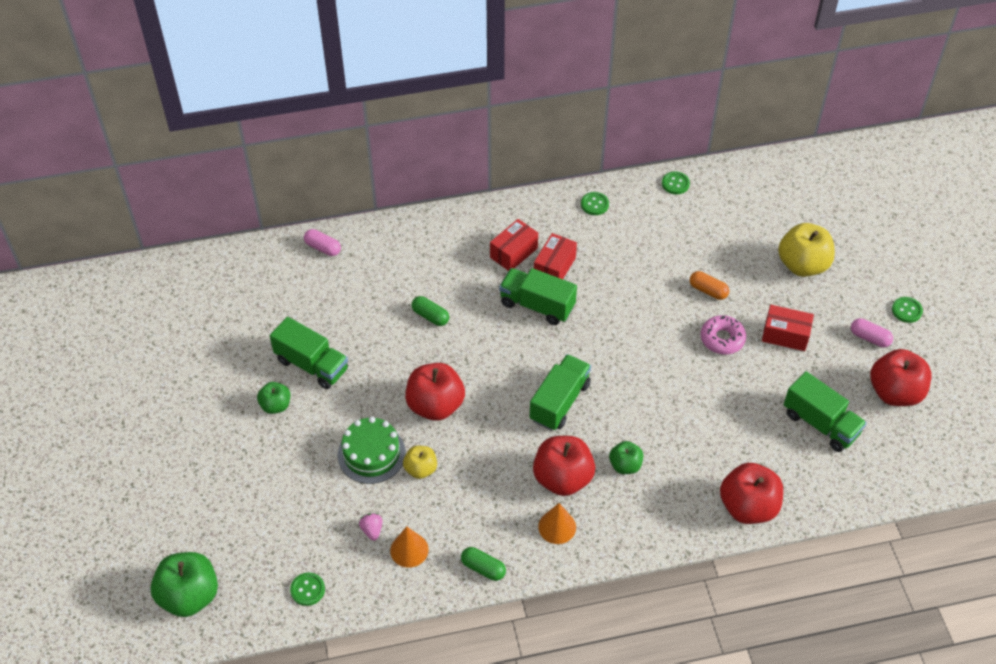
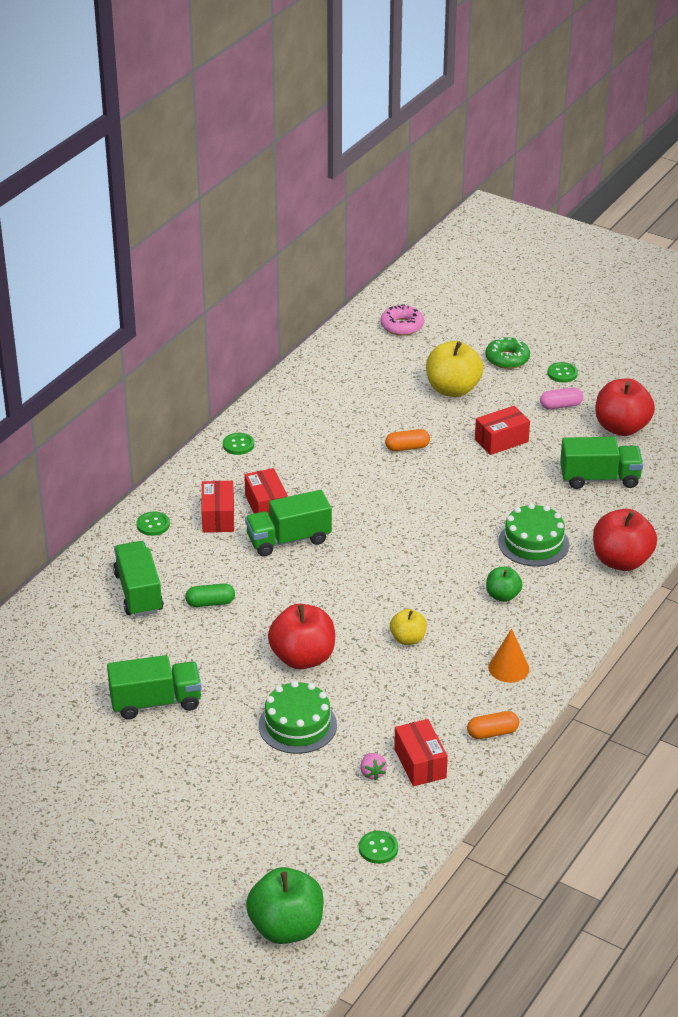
camera: 45 degrees left, 15 degrees down
green apple [257,382,290,414] -> none
pink capsule [304,229,341,256] -> none
pink strawberry [359,513,382,541] -> pink strawberry turned 135 degrees counterclockwise [361,753,387,780]
orange cone [390,526,429,568] -> red box [394,719,448,786]
yellow apple [403,446,437,479] -> yellow apple moved to [390,609,427,645]
green capsule [461,547,506,581] -> orange capsule [467,711,519,739]
green truck [530,354,591,431] -> green truck moved to [113,541,163,617]
red apple [533,436,595,496] -> none
green button [662,171,690,194] -> green button moved to [137,512,170,536]
pink donut [701,315,746,354] -> pink donut moved to [380,304,424,336]
none -> green donut [485,337,530,369]
none -> green cake [498,503,569,566]

